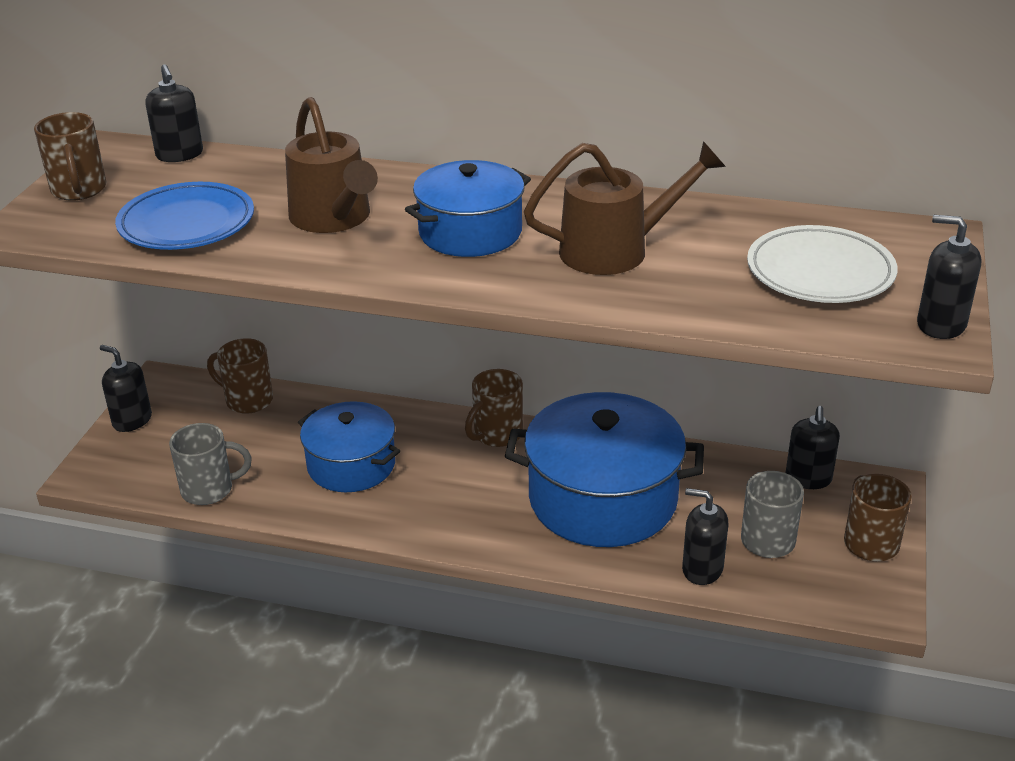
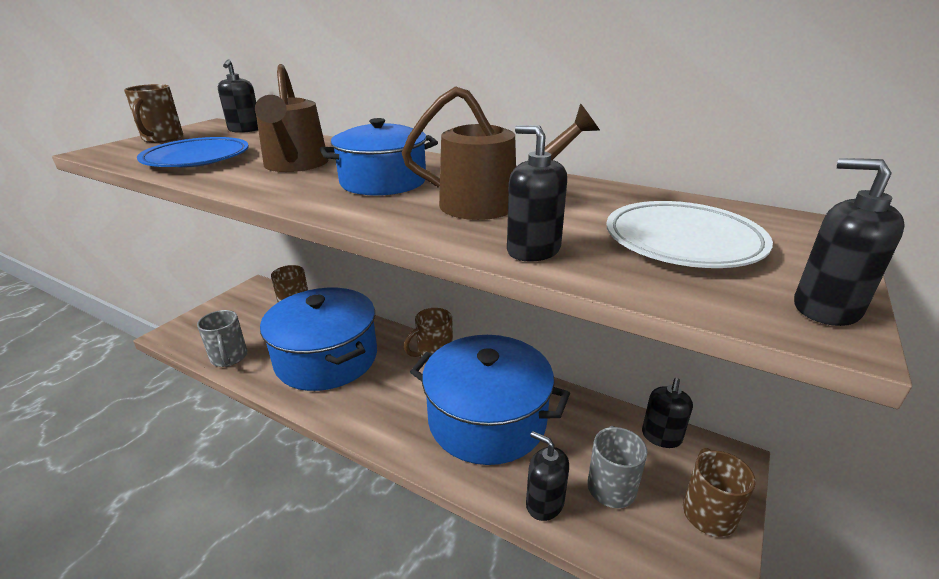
camera: 15 degrees right, 5 degrees down
black soap dispenser [100,345,152,432] -> black soap dispenser moved to [507,125,567,262]
grey mug [169,423,252,505] -> grey mug turned 60 degrees clockwise [197,310,247,367]
blue pot [298,401,400,492] -> blue pot [260,288,377,391], size x1.62

